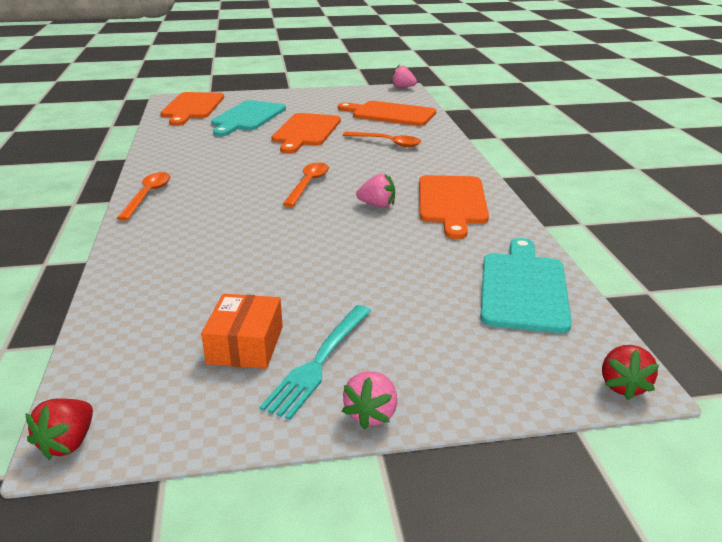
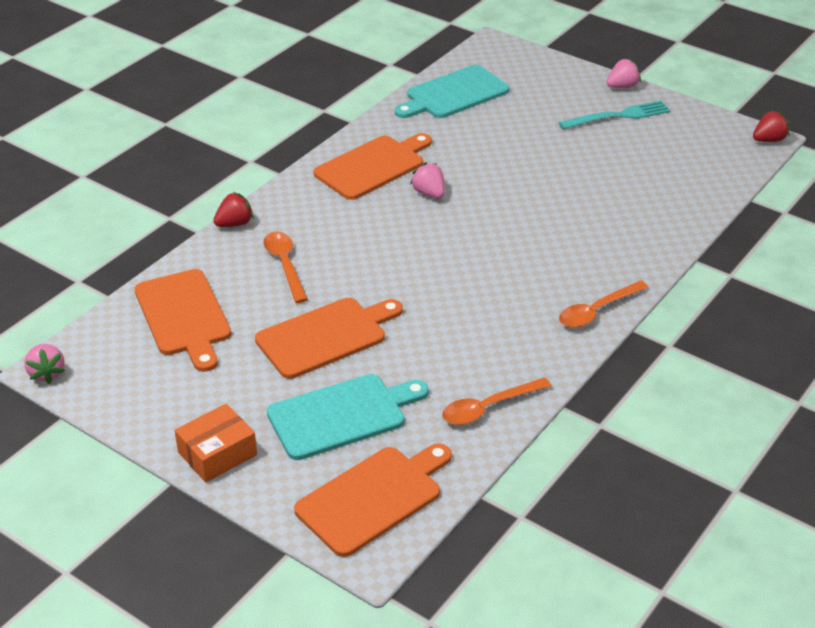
camera: 135 degrees left, 10 degrees up
orange box [201,294,283,369] -> orange box moved to [175,404,257,482]
orange spoon [283,163,329,207] -> orange spoon moved to [442,377,551,425]
red strawberry [602,345,659,400] -> red strawberry moved to [213,192,253,227]

